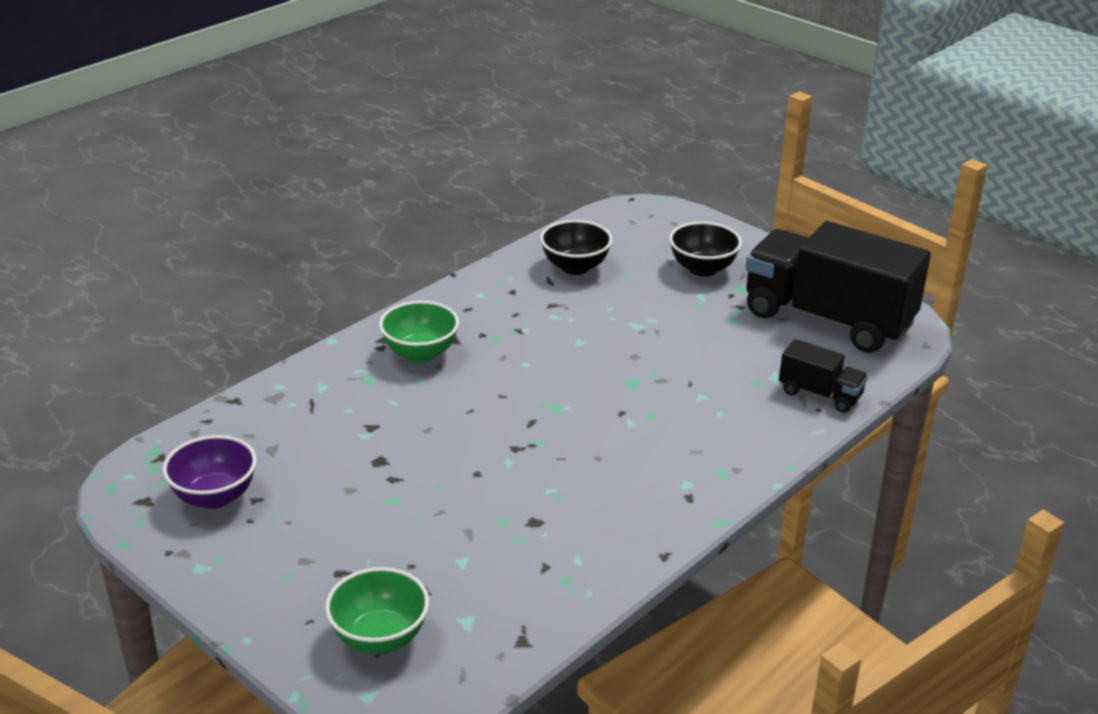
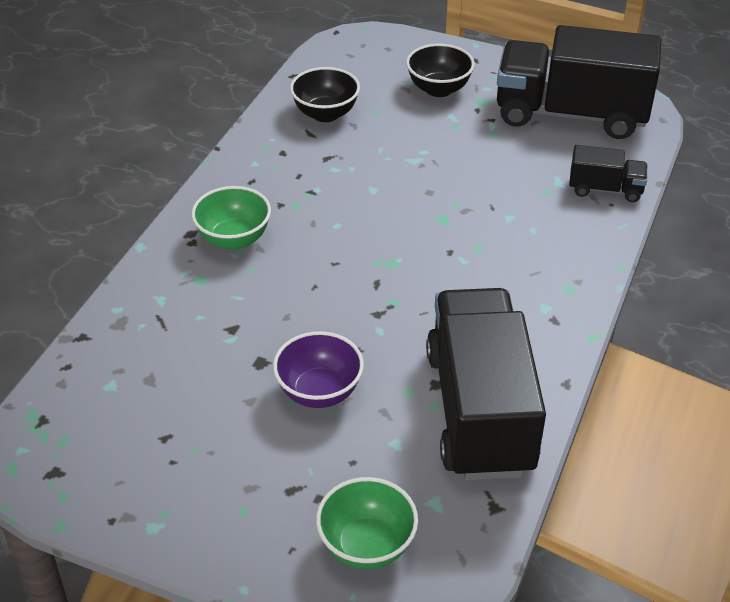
camera: 20 degrees left, 10 degrees up
purple bowl [163,435,257,509] -> purple bowl moved to [273,331,364,408]
none -> black truck [426,288,546,480]

